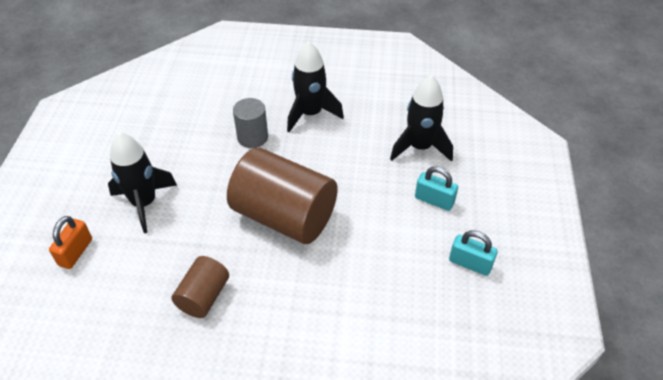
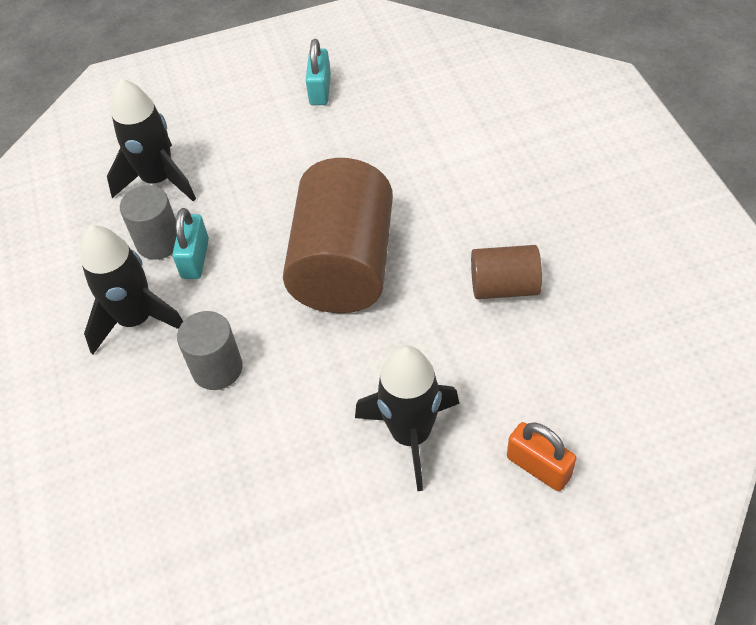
camera: 110 degrees left, 5 degrees up
orange padlock [49,216,92,269] -> orange padlock turned 45 degrees clockwise [507,422,577,491]
turquoise padlock [415,166,458,211] -> turquoise padlock moved to [172,208,209,279]
none -> grey cylinder [120,185,176,260]

